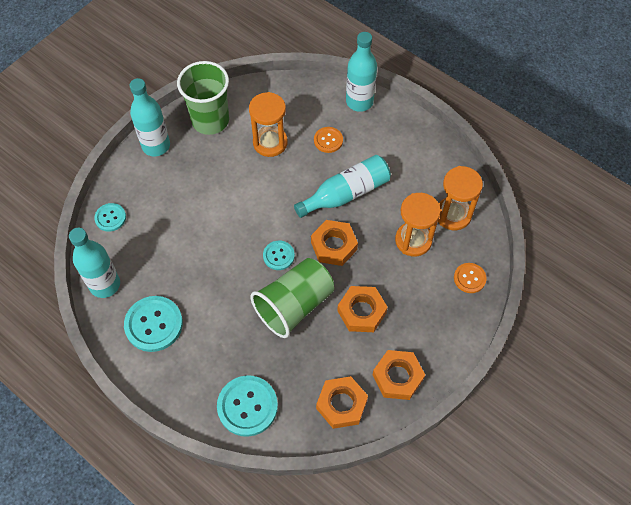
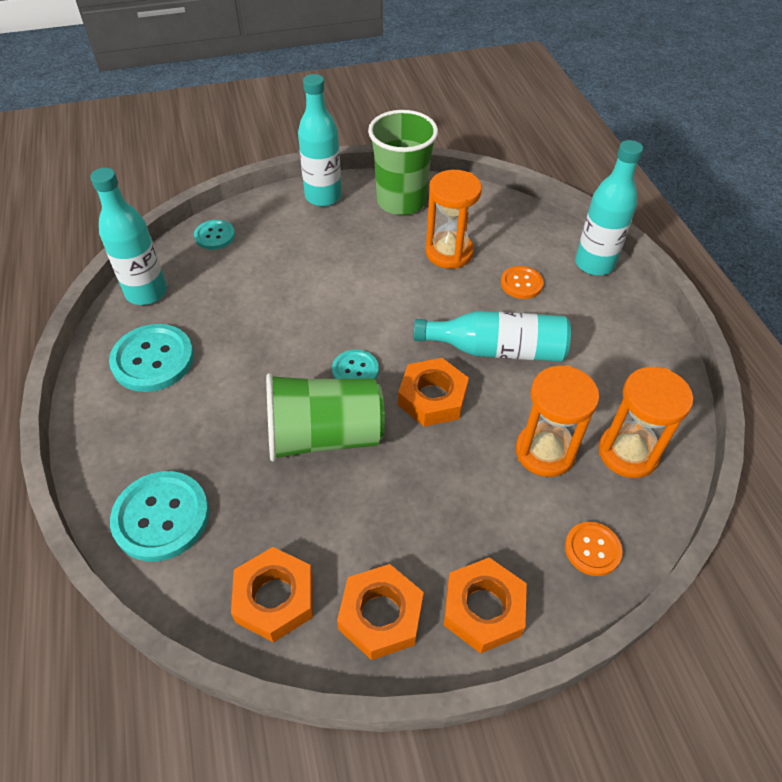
camera: 35 degrees right, 10 degrees down
orange nut [337,286,388,332] -> orange nut moved to [444,557,527,654]

